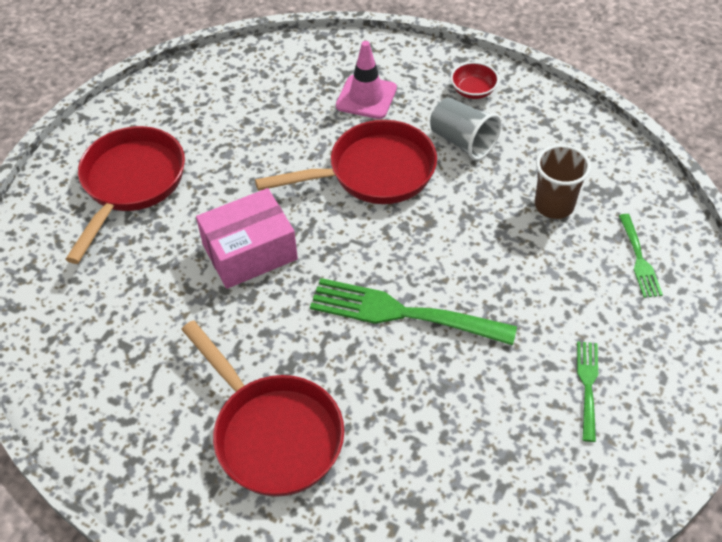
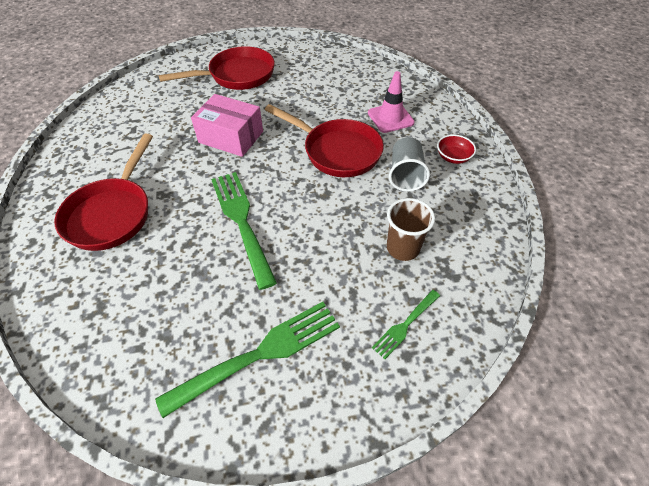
camera: 50 degrees right, 0 degrees up
green fork [577,341,598,442] -> green fork [155,302,340,418], size x1.92

